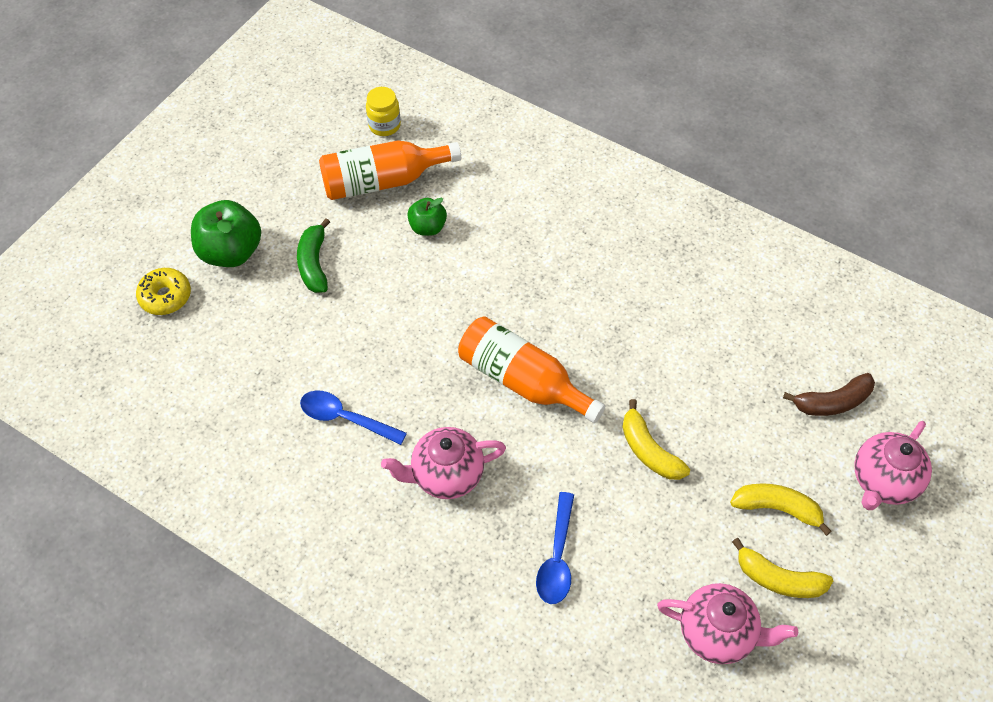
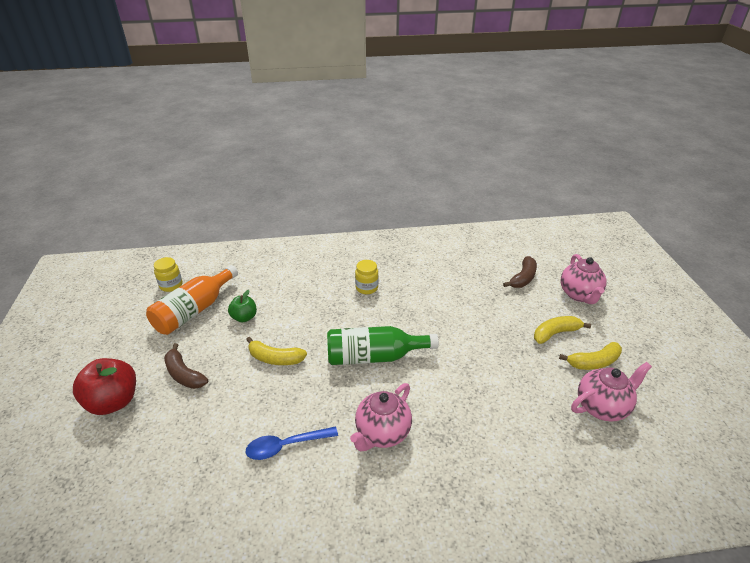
camera: 40 degrees left, 20 degrees down
yellow donut [136,268,191,315] -> none
green apple [191,200,261,267] -> red apple [73,358,136,415]
green banana [297,218,330,293] -> brown banana [164,343,208,389]
orange bottle [458,316,605,423] -> green bottle [327,326,439,365]
blue spoon [536,492,574,604] -> none
yellow banana [622,399,690,480] -> yellow banana moved to [246,337,307,365]
none -> yellow jar [355,260,379,294]

